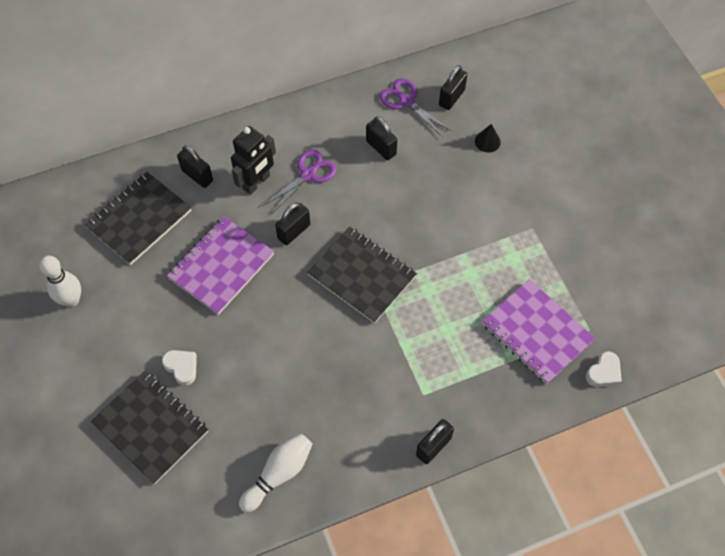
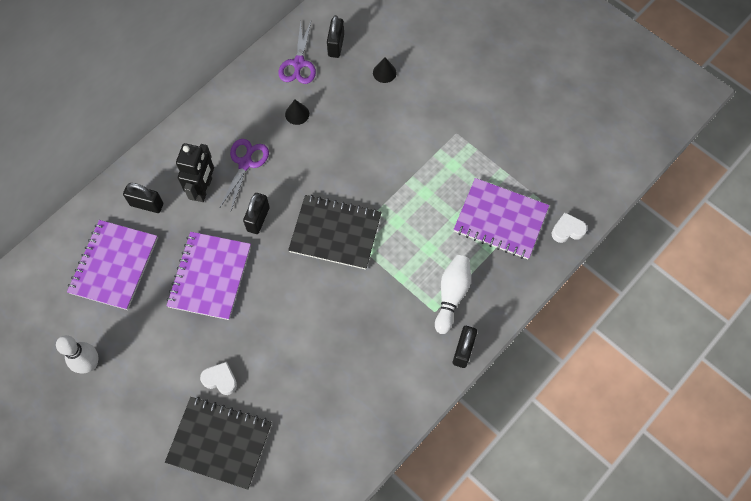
camera: 25 degrees left, 5 degrees up
black notebook [85,172,192,265] -> purple notebook [67,220,158,310]
white bowling pin [239,433,313,513] -> white bowling pin moved to [435,255,471,334]
black padlock [366,117,397,160] -> black cone [285,100,309,125]
purple scissors [380,78,451,137] -> purple scissors turned 105 degrees counterclockwise [278,21,316,84]
white heart [586,351,622,387] -> white heart turned 120 degrees counterclockwise [552,213,587,243]

